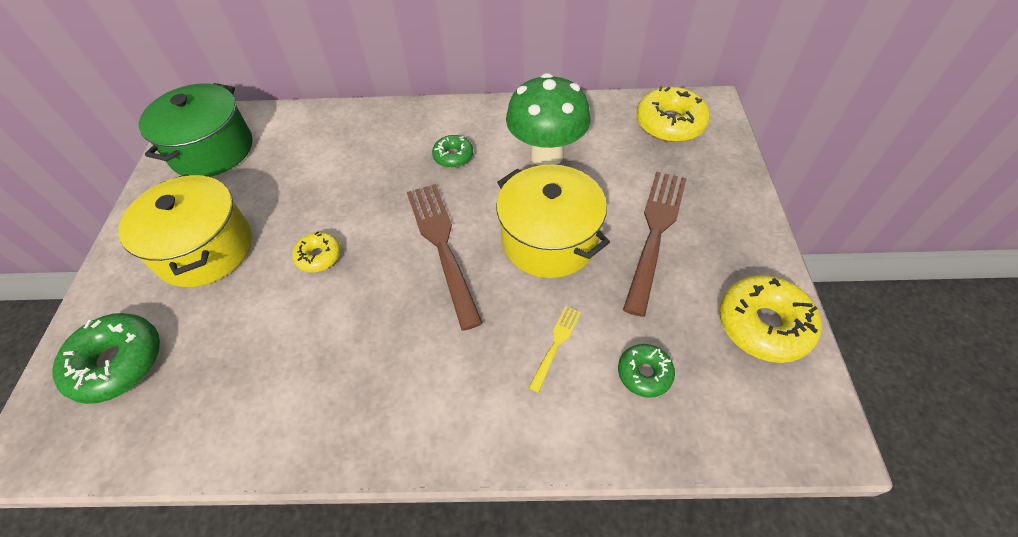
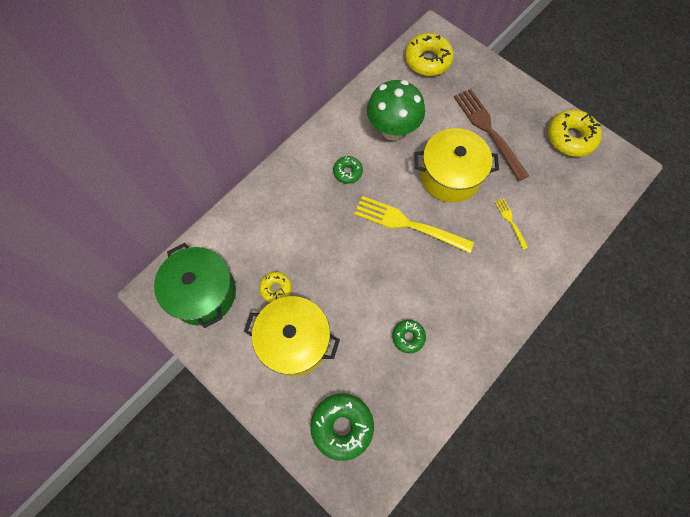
camera: 50 degrees left, 15 degrees up
yellow donut [292,232,341,273] -> yellow donut moved to [259,272,292,303]
brown fork [407,184,483,331] -> yellow fork [354,196,474,253]
green donut [618,344,675,398] -> green donut moved to [392,320,426,353]

